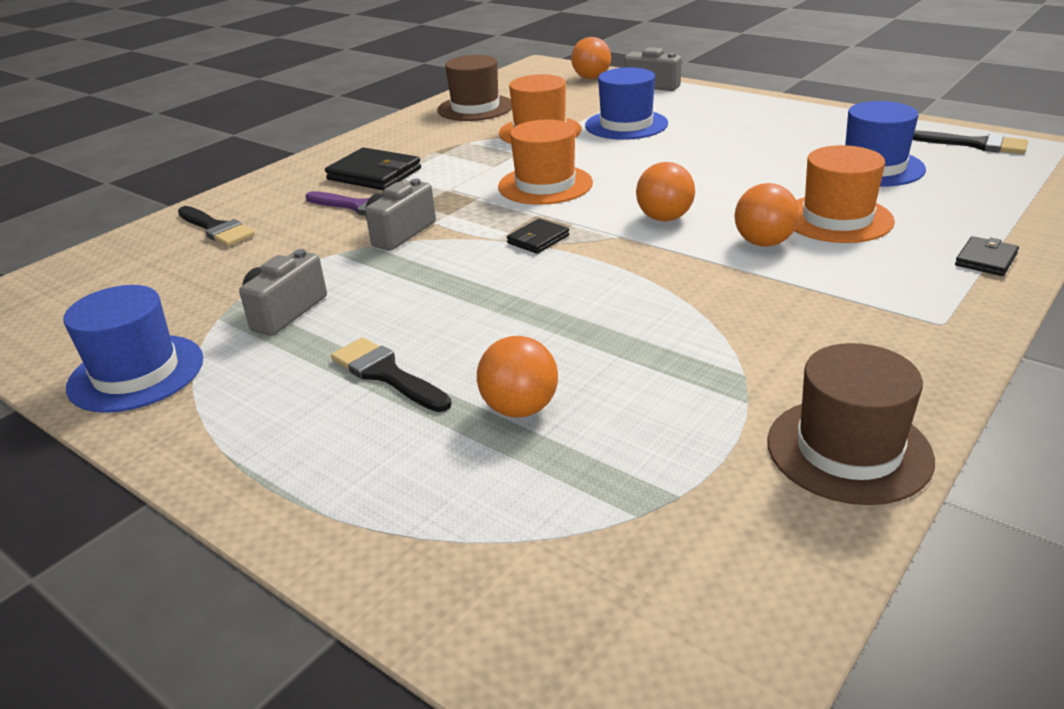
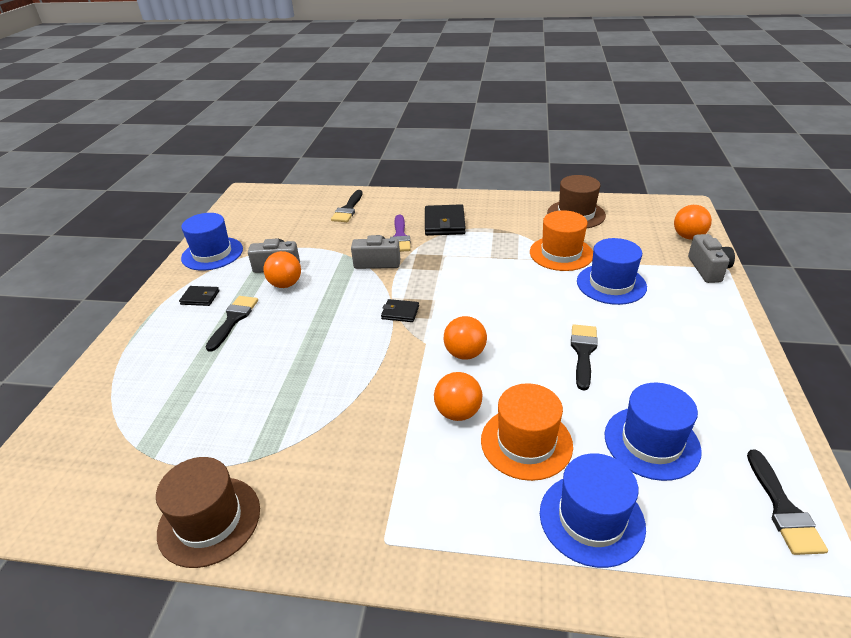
camera: 60 degrees right, 5 degrees up
orange ball [477,336,558,417] -> orange ball moved to [263,251,301,288]
orange hat [498,120,593,205] -> none
black wallet [955,236,1019,276] -> black wallet moved to [179,286,219,306]
none -> blue hat [540,453,646,568]
none -> black brush [571,324,598,390]

